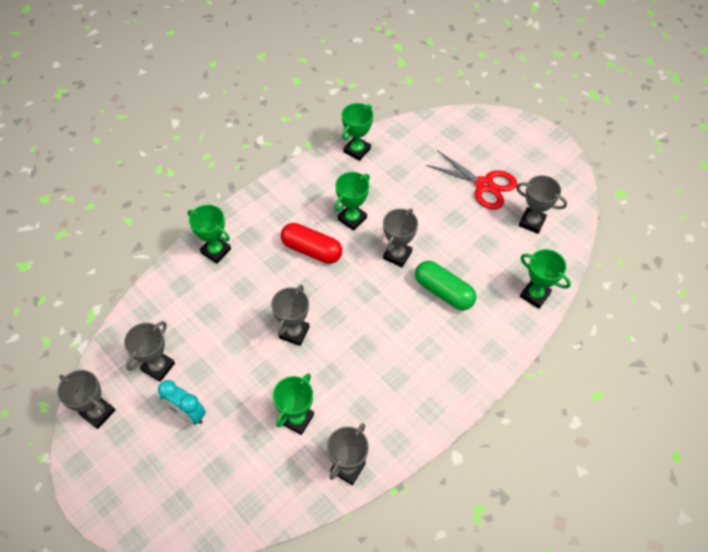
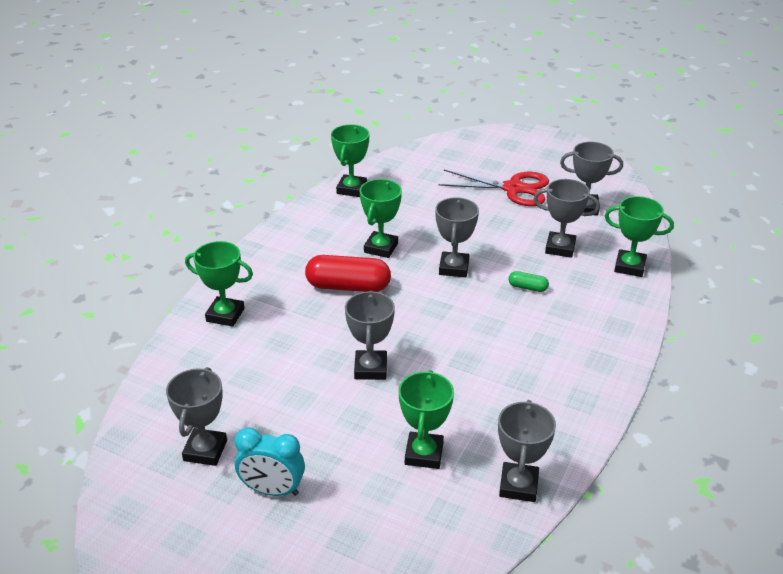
camera: 20 degrees left, 20 degrees down
grey trophy [57,370,115,429] -> grey trophy moved to [534,179,600,258]
green capsule [415,261,476,310] -> green capsule [508,271,549,292], size x0.47

